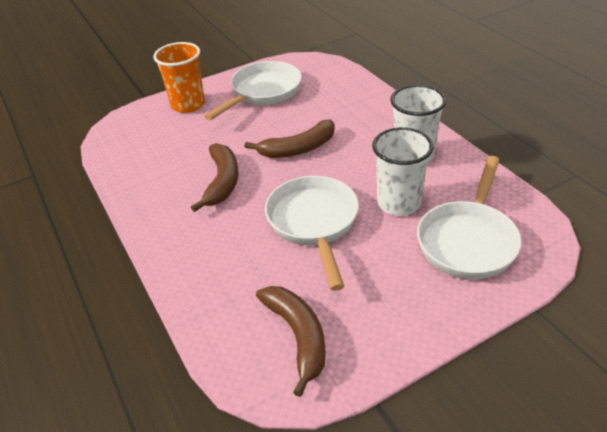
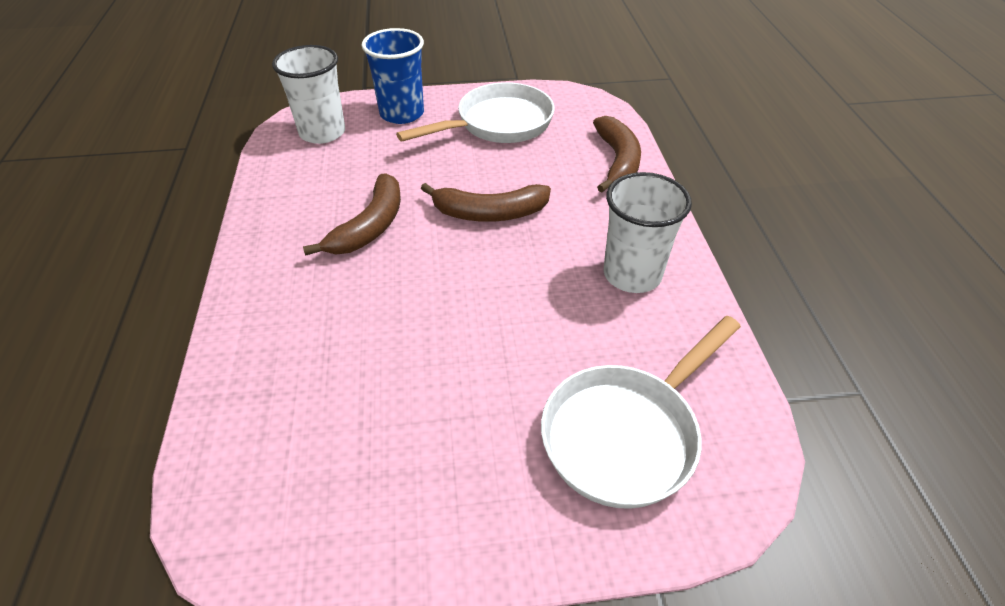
camera: 20 degrees right, 5 degrees up
orange cup [153,42,205,113] -> blue cup [362,28,424,124]
brown banana [256,286,326,397] -> brown banana moved to [593,116,641,193]
white pan [265,176,359,291] -> none
white cup [372,127,433,216] -> white cup moved to [272,45,345,144]

